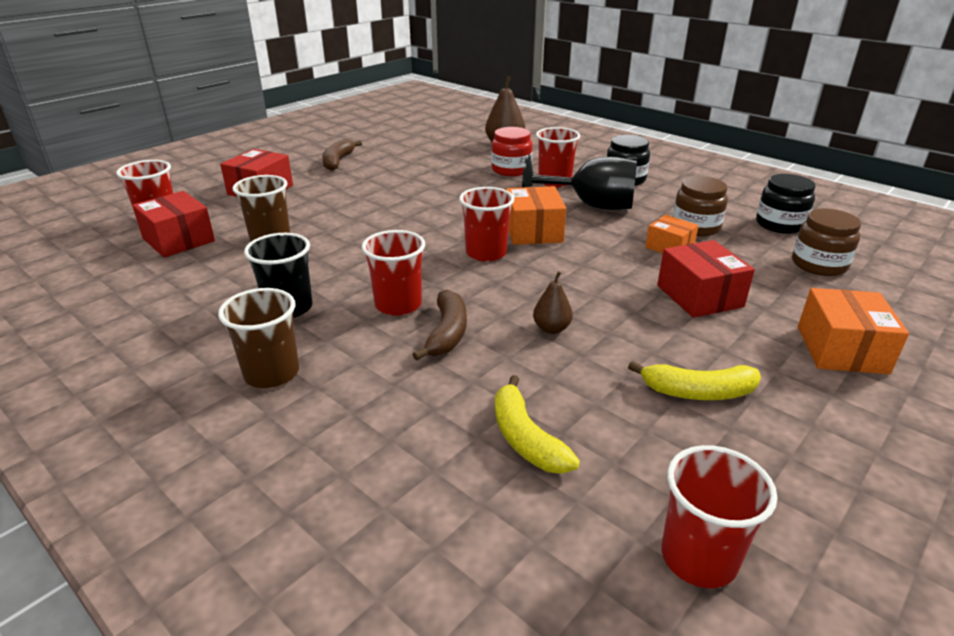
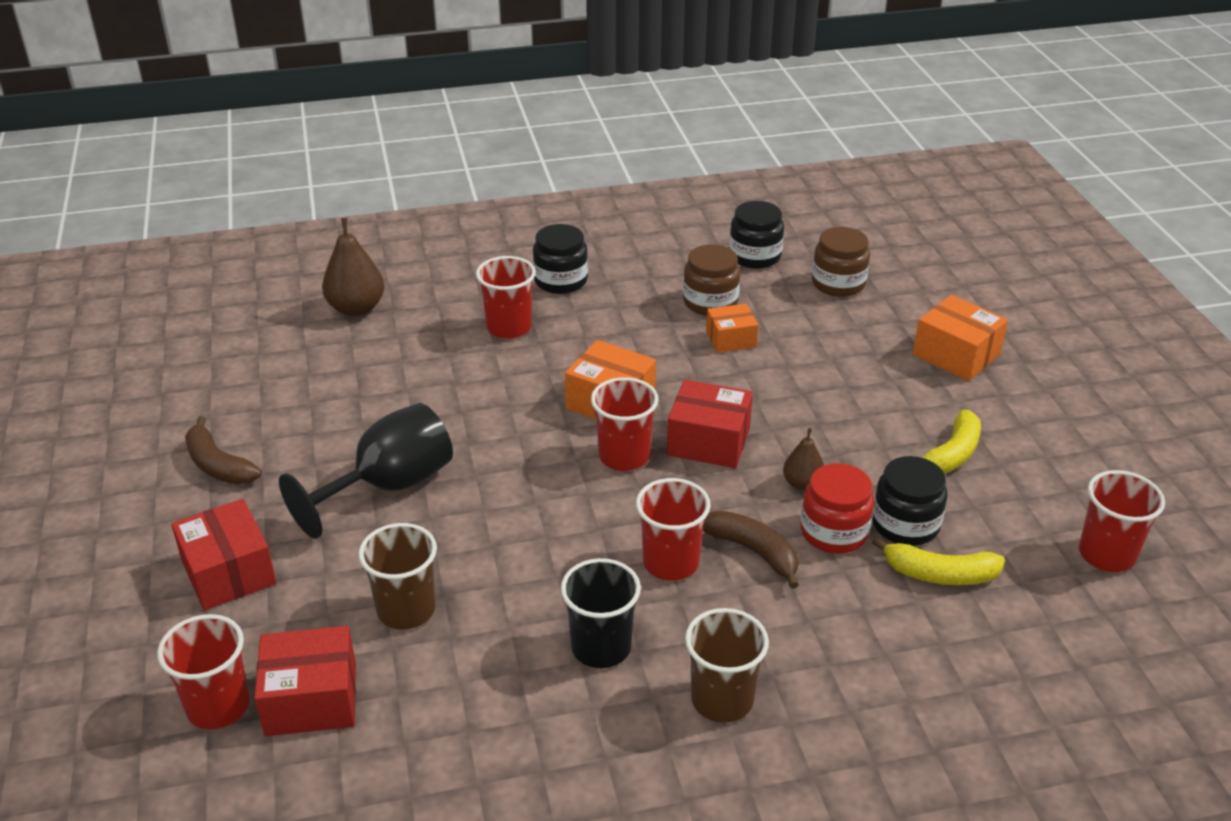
camera: 55 degrees left, 5 degrees up
red jar [491,127,533,176] -> red jar moved to [801,463,874,553]
black goblet [522,154,637,210] -> black goblet moved to [279,403,453,539]
red box [657,240,755,318] -> red box moved to [667,380,753,468]
none -> black jar [872,456,947,546]

